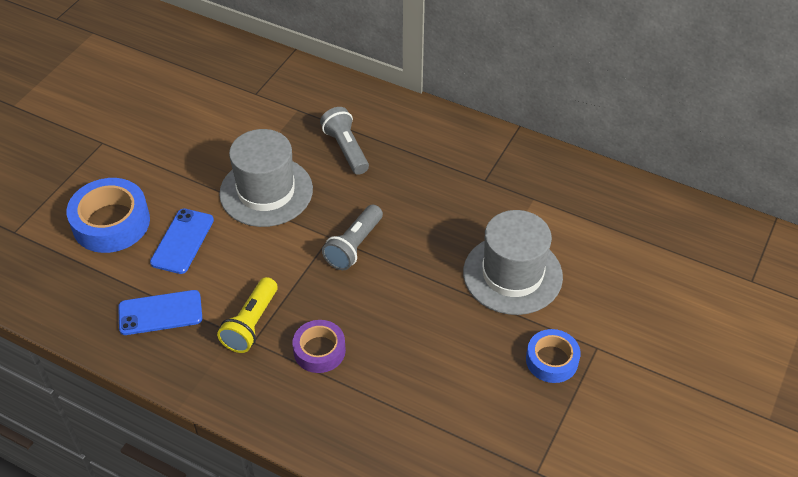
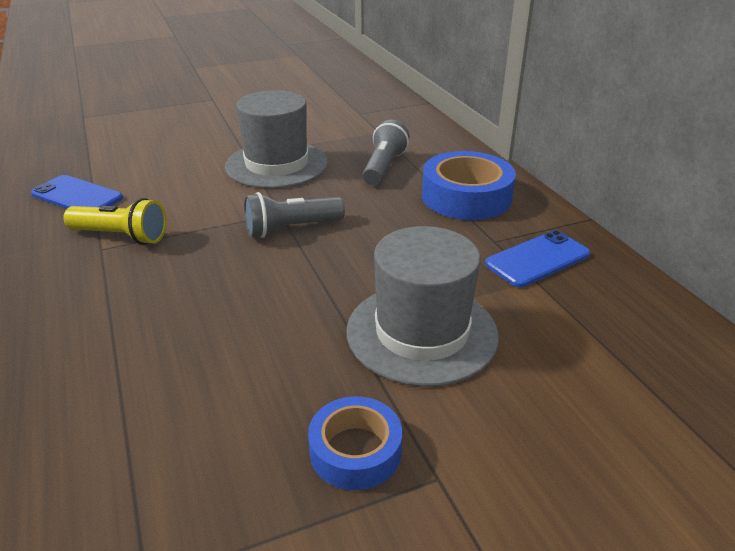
camera: 40 degrees right, 15 degrees down
blue tape [66,178,150,253] -> blue tape moved to [422,151,516,220]
blue phone [150,209,214,274] -> blue phone moved to [485,230,590,287]
yellow flashlight [217,277,278,353] -> yellow flashlight turned 135 degrees counterclockwise [63,198,167,245]
purple tape [292,320,346,373] -> none

